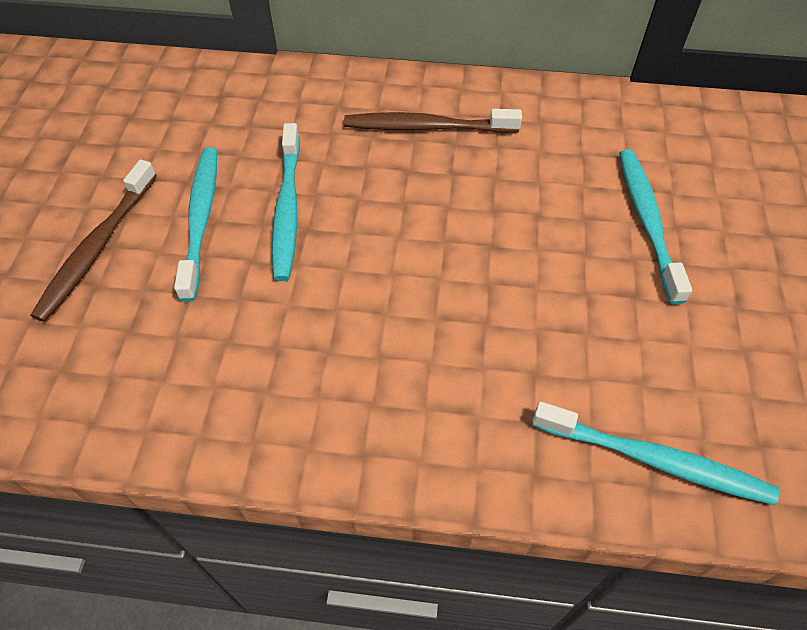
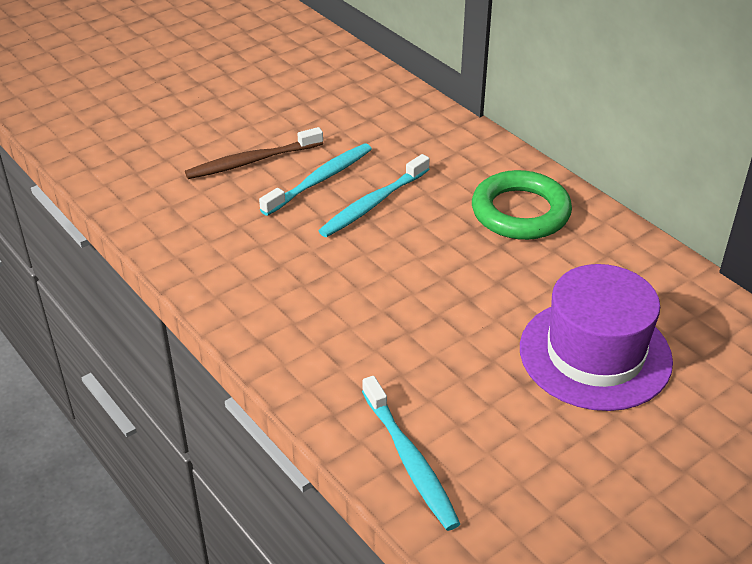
camera: 45 degrees right, 15 degrees down
brown toothbrush [344,109,522,133] -> green ring [472,170,572,240]
turquoise toothbrush [619,149,692,305] -> purple hat [520,264,673,411]

